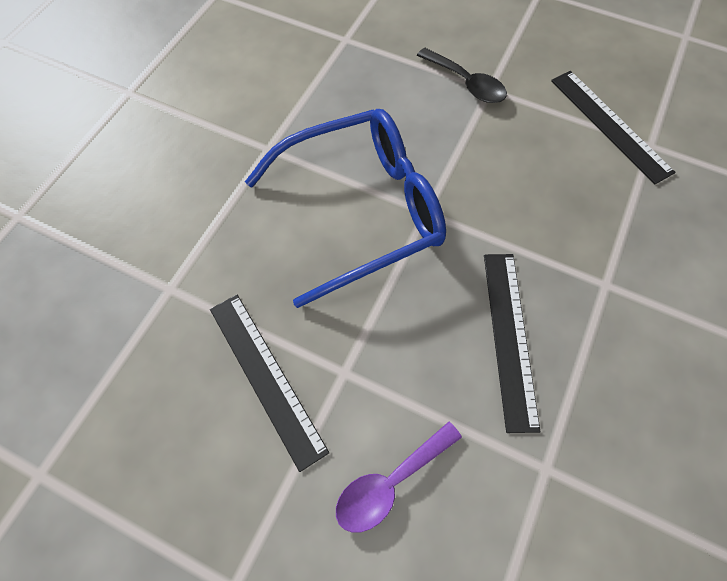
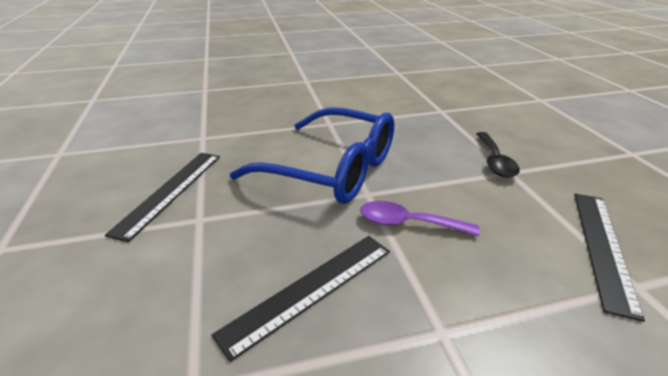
camera: 50 degrees right, 30 degrees down
purple spoon [336,422,462,533] -> purple spoon moved to [360,201,480,236]

